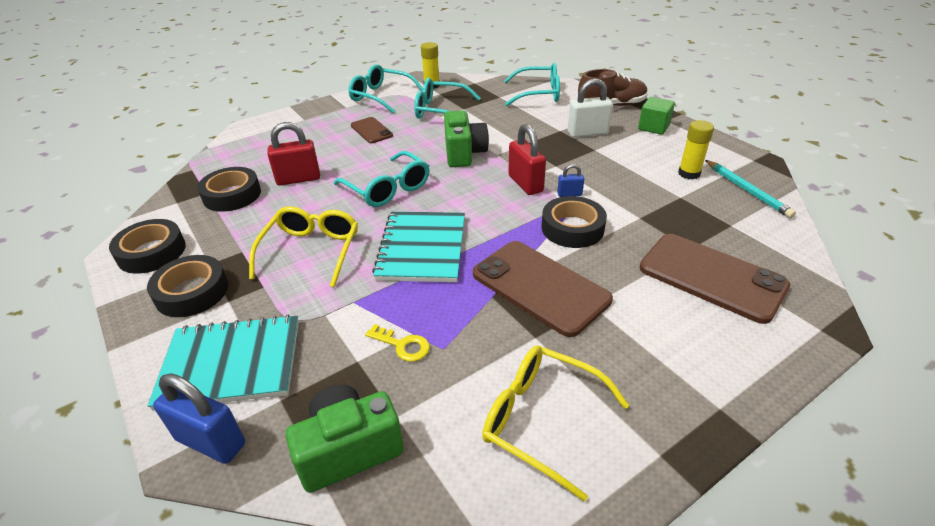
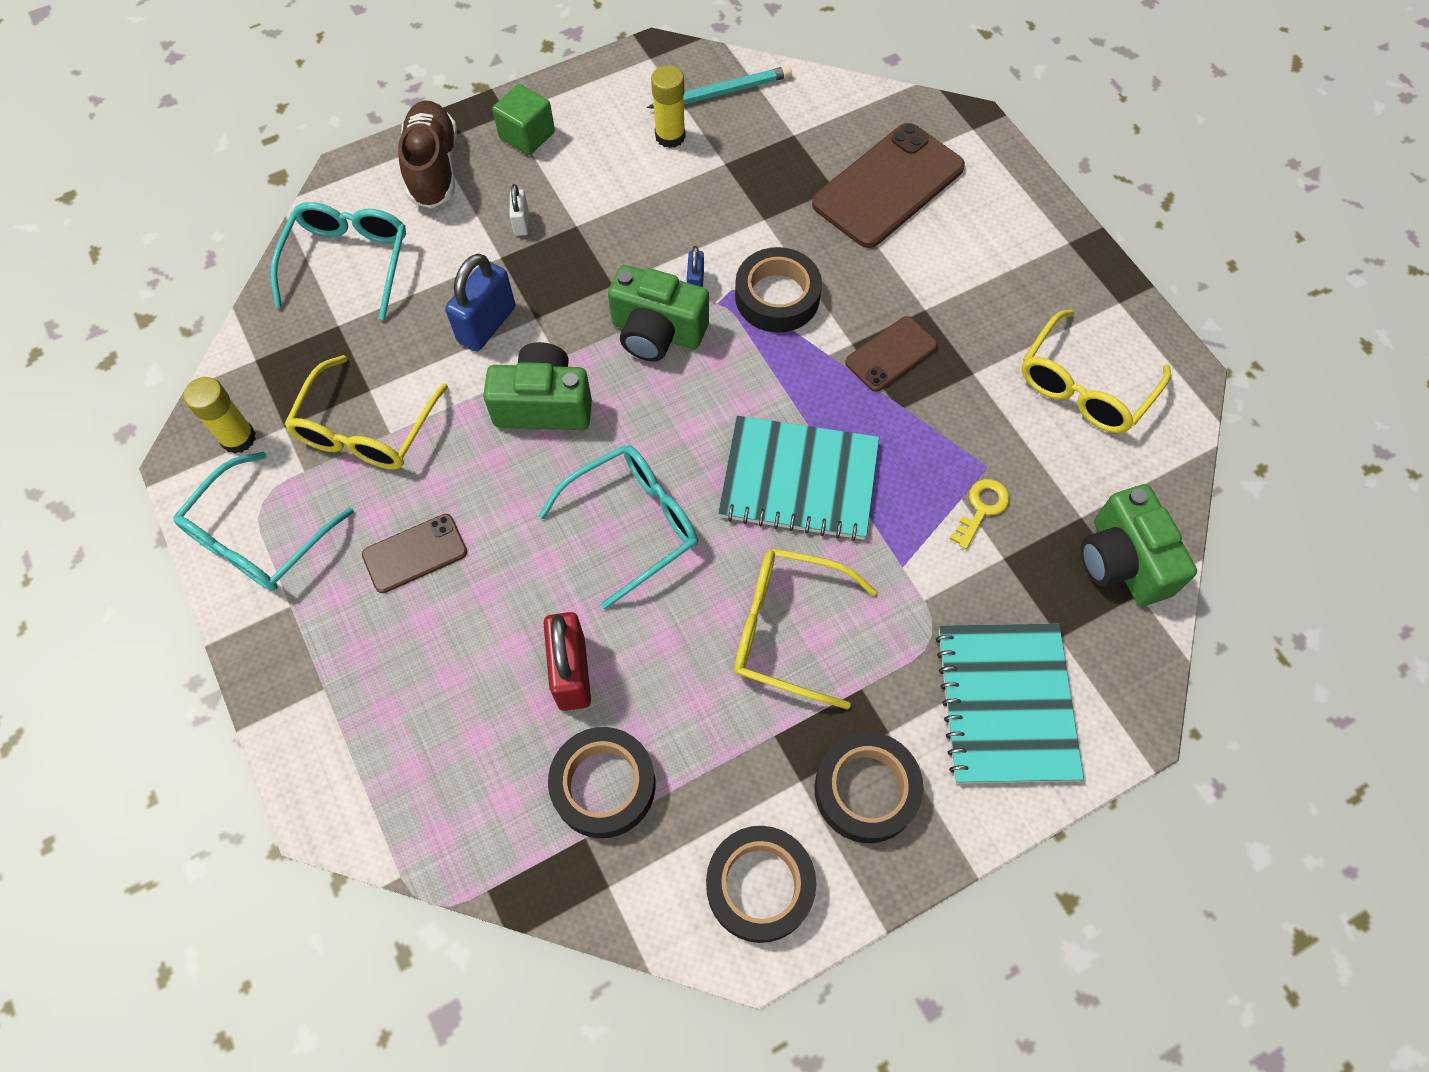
camera: 85 degrees left, 25 degrees up
blue padlock [153,373,245,464] -> blue padlock moved to [445,253,515,352]
turquoise glasses [414,78,481,124] -> yellow glasses [284,355,448,470]
brown phone [473,241,613,337] -> brown phone [845,316,938,392], size x0.54
red padlock [508,124,546,195] -> green camera [608,265,709,361]
white padlock [568,79,613,138] -> white padlock [509,184,528,236], size x0.53

